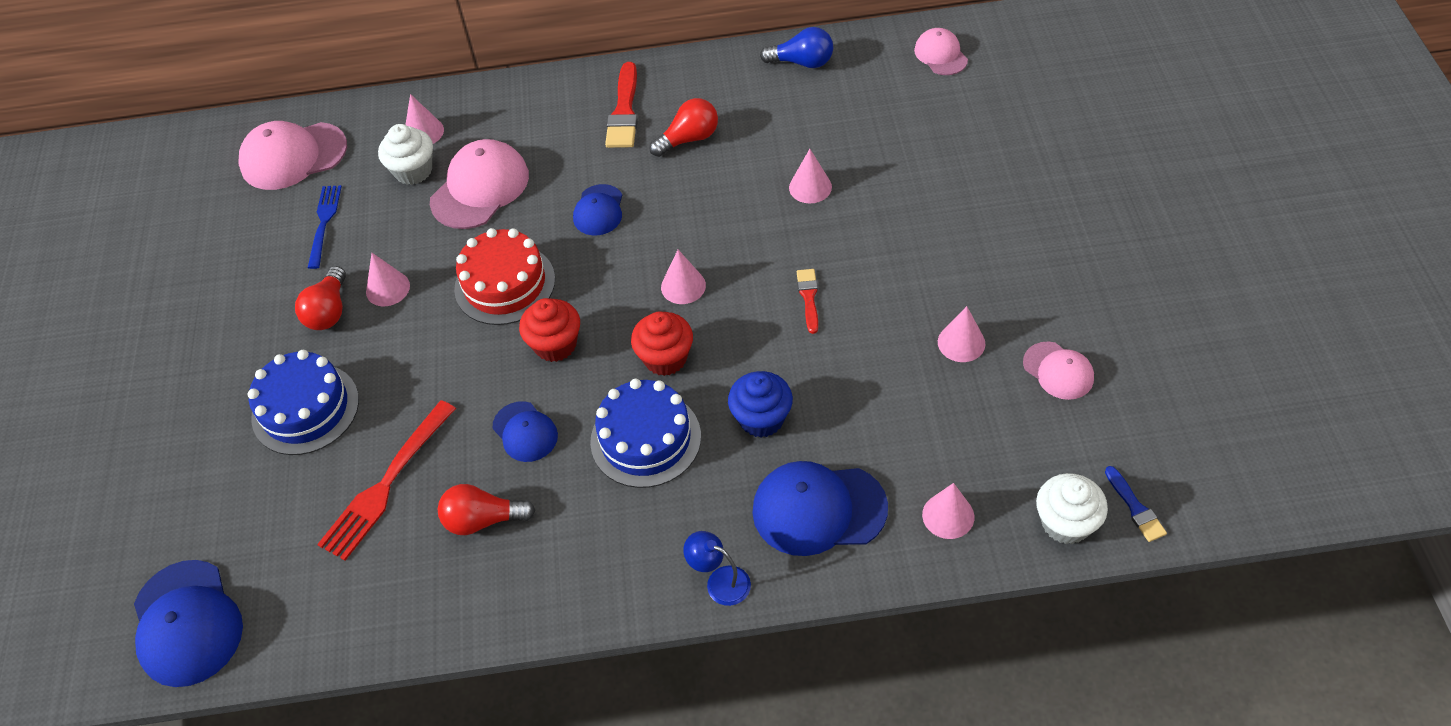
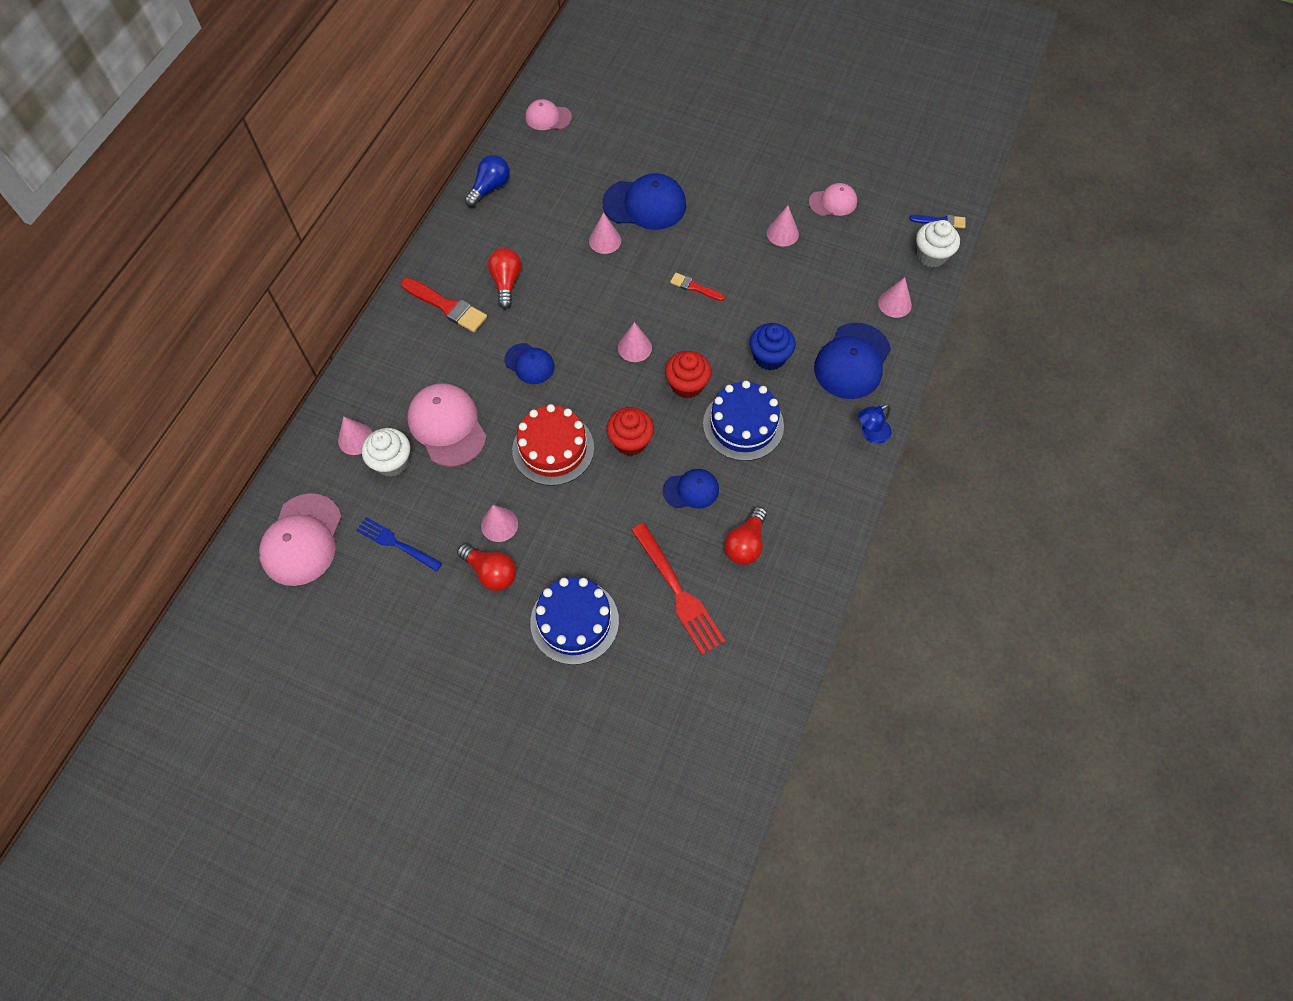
camera: 65 degrees left, 10 degrees up
blue cap [134,560,243,687] -> blue cap moved to [602,173,686,230]

